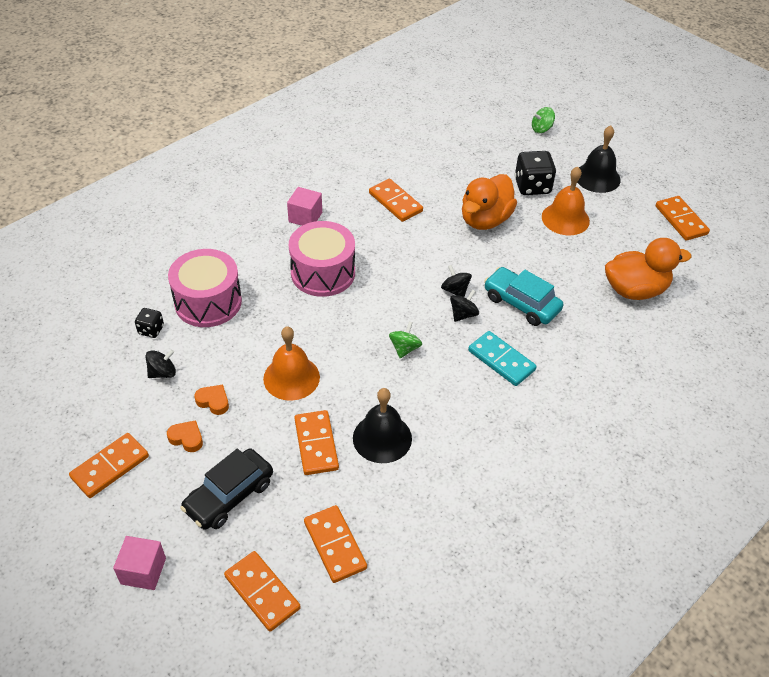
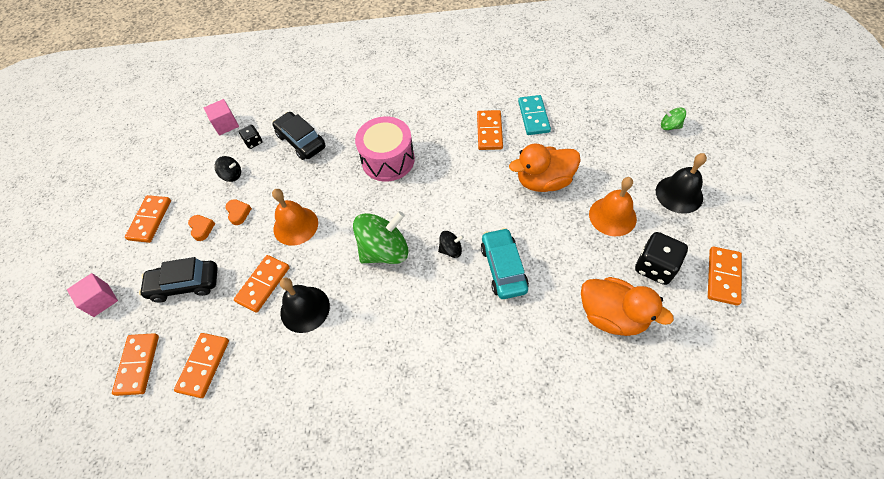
camera: 45 degrees right, 10 degrees up
orange domino [69,433,149,498] -> orange domino turned 75 degrees counterclockwise [125,195,171,243]
pink drum [168,249,242,327] -> black car [272,112,325,160]
pink cube [287,187,322,226] -> pink cube moved to [204,99,239,135]
green spinning top [389,322,422,358] -> green spinning top [353,211,409,264], size x2.12
black spinning top [441,265,472,297] -> none
turquoise domino [468,331,537,386] -> turquoise domino moved to [518,95,551,135]
black dice [515,151,556,195] -> black dice moved to [635,232,688,285]

